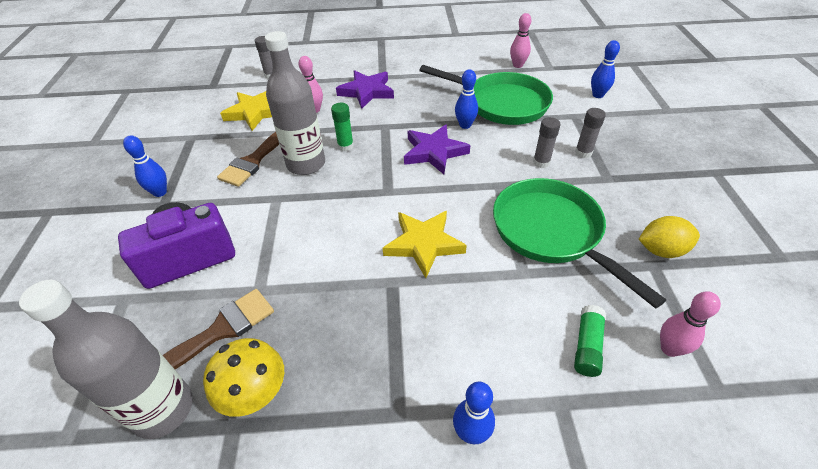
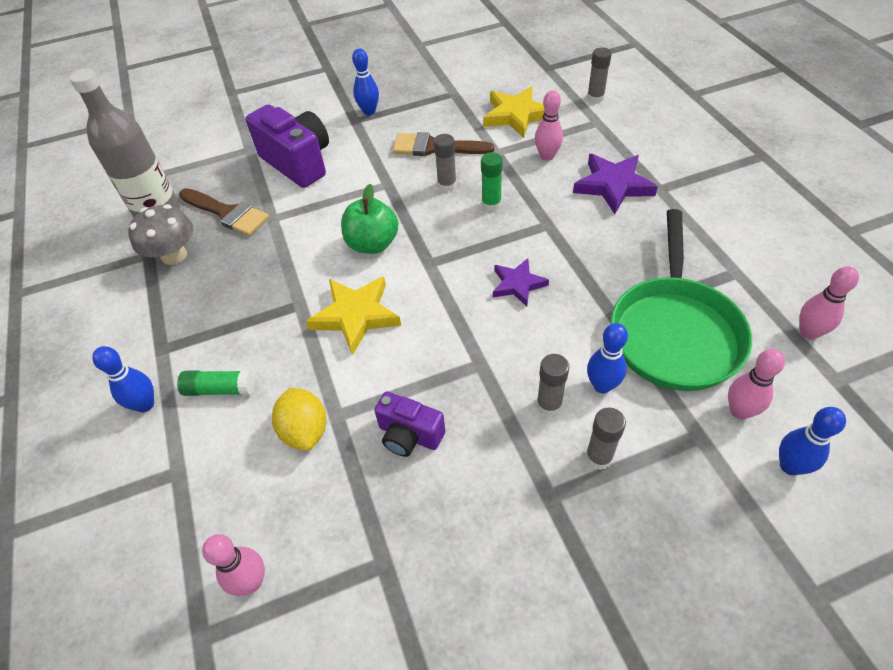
camera: 75 degrees right, 5 degrees up
yellow mushroom [203,338,284,417] -> grey mushroom [128,204,193,265]
grey bottle [265,31,325,175] -> grey glue stick [434,134,457,192]
purple star [404,125,470,174] -> purple star [493,258,549,307], size x0.64
blue bowling pin [455,69,478,129] -> blue bowling pin moved to [587,323,628,393]
green pan [493,178,666,309] -> purple camera [374,391,445,457]
green glue stick [574,305,606,377] -> green glue stick moved to [177,370,255,396]
yellow lemon [639,216,700,258] -> yellow lemon moved to [272,387,326,451]
none -> green apple [341,184,399,254]
none -> pink bowling pin [728,349,785,420]

